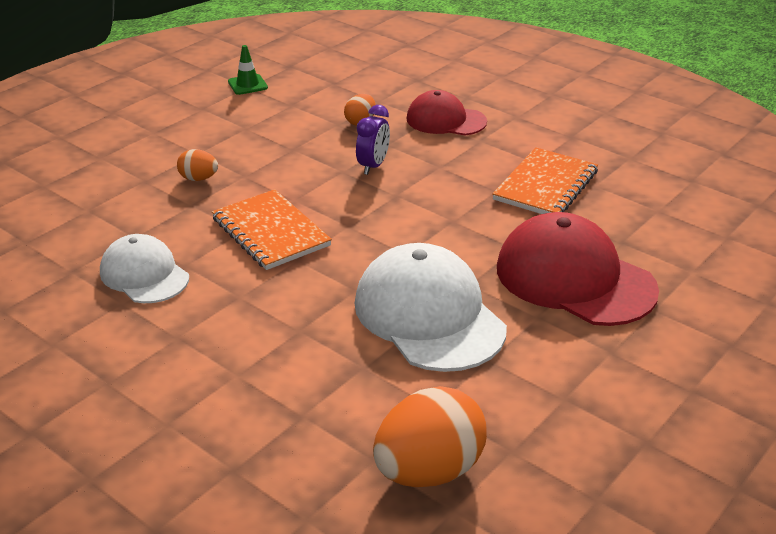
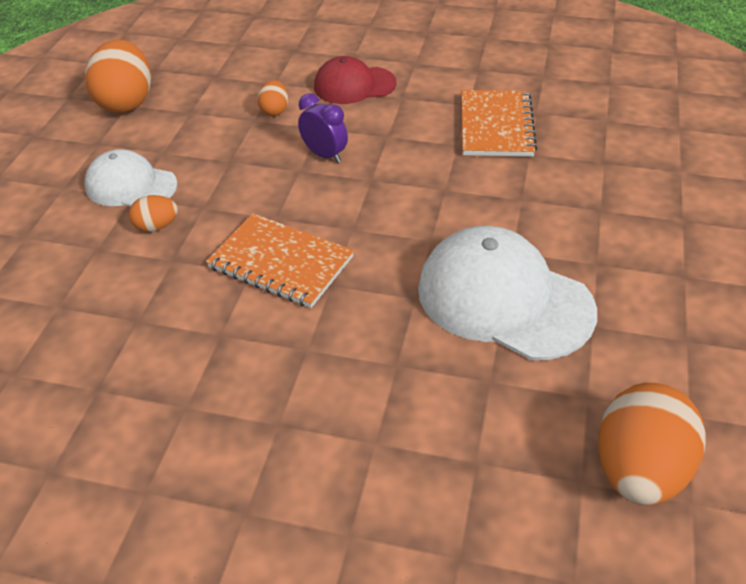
camera: 25 degrees left, 10 degrees up
white cap [100,234,189,303] -> white cap moved to [85,149,178,207]
green traffic cone [228,45,268,95] -> orange egg [85,39,151,113]
purple clock [356,105,390,175] -> purple clock turned 45 degrees counterclockwise [298,93,348,163]
red cap [497,212,659,326] -> none

